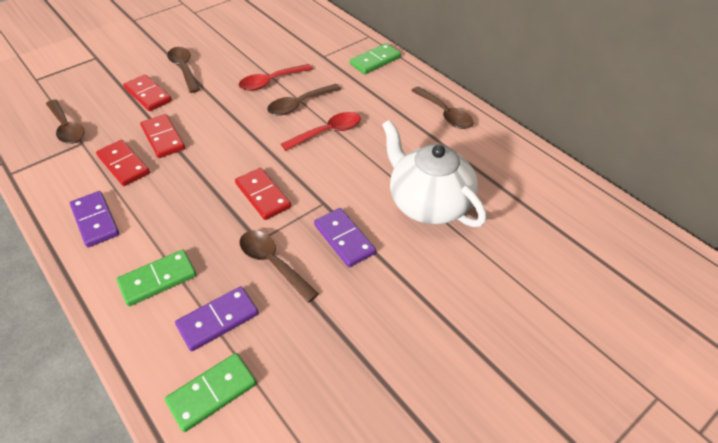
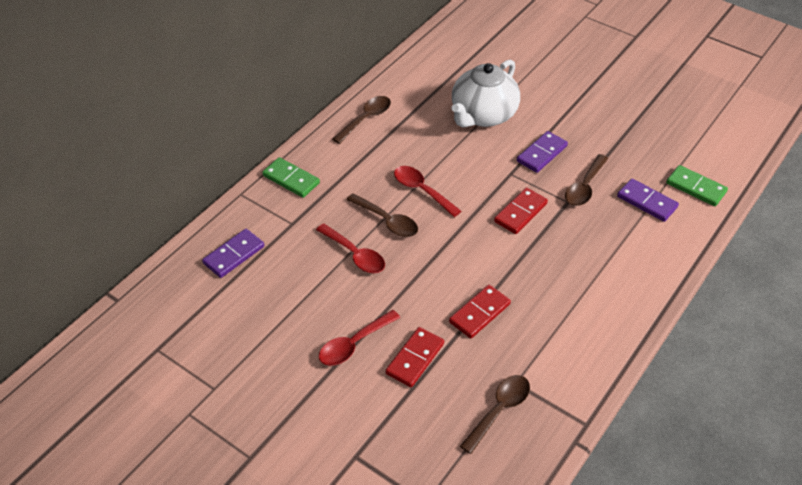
camera: 105 degrees left, 0 degrees up
purple domino [70,191,119,247] -> purple domino moved to [202,229,264,278]
red domino [96,140,150,186] -> none
green domino [117,249,196,306] -> none
brown spoon [167,47,200,93] -> red spoon [319,310,400,366]

